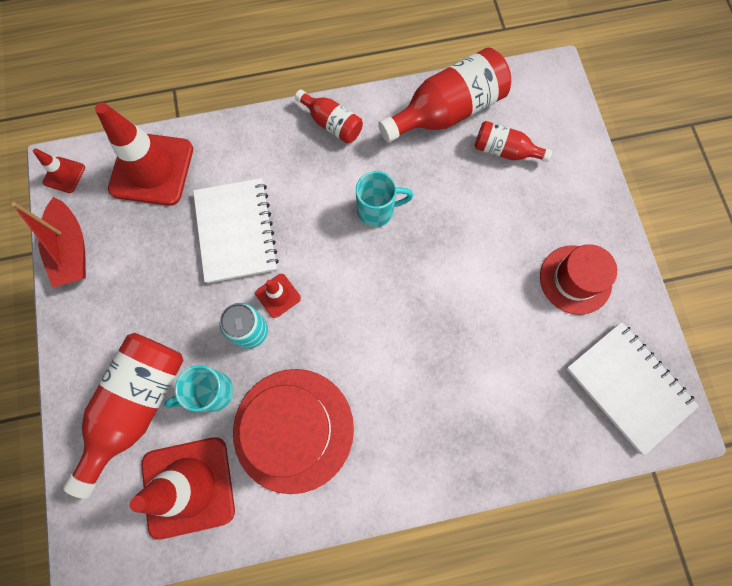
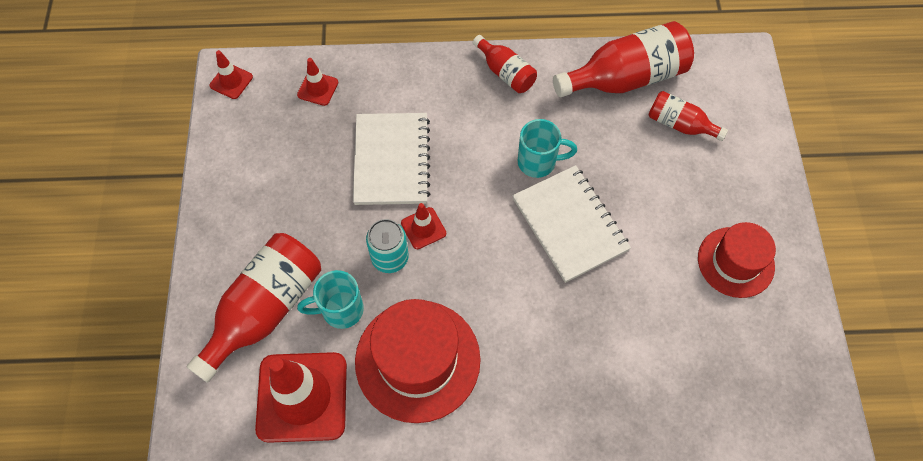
camera: 10 degrees right, 10 degrees down
red boat [11,197,86,287] -> none
red traffic cone [95,102,193,206] -> red traffic cone [297,58,338,106], size x0.46
white notebook [566,322,699,456] -> white notebook moved to [512,165,631,283]

